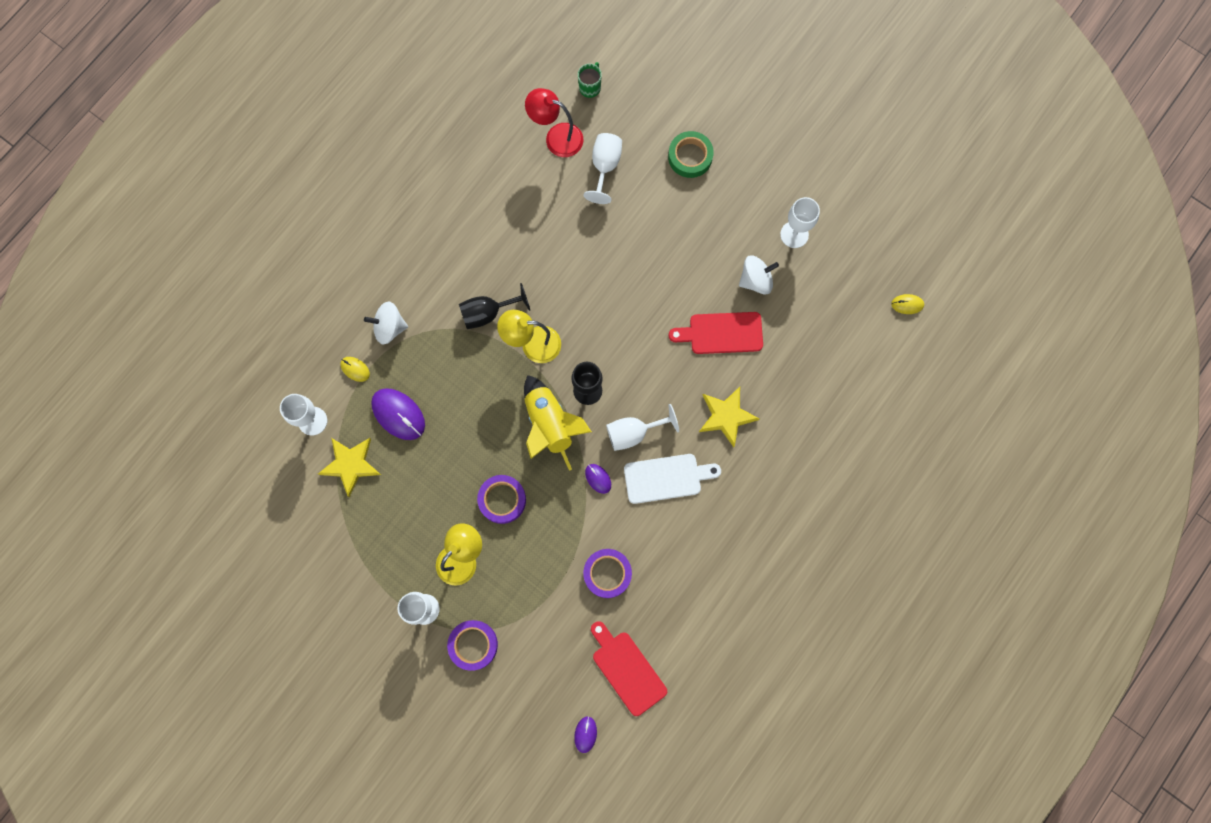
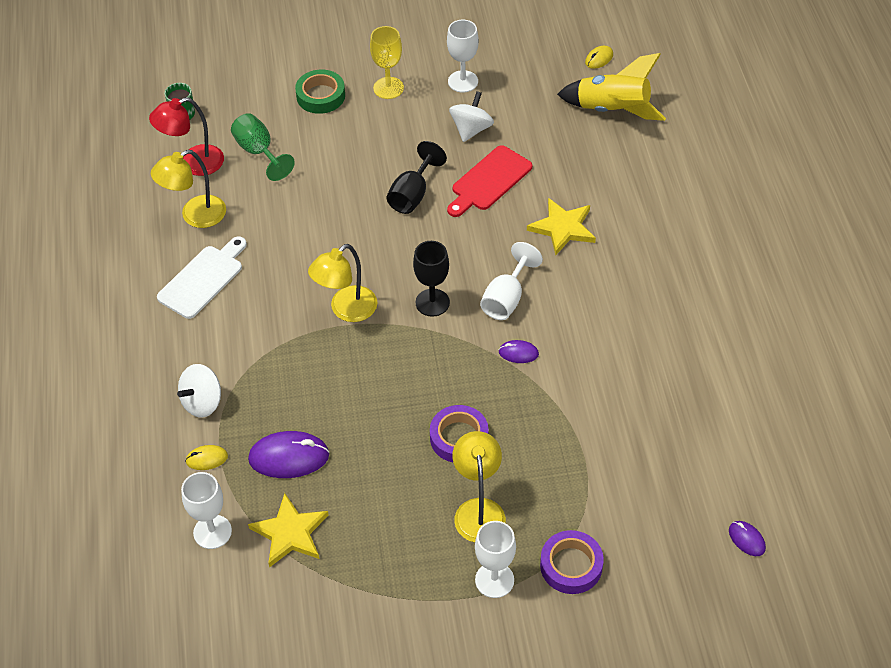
camera: 45 degrees left, 25 degrees down
black goblet [459,283,530,329] -> black goblet moved to [387,141,447,214]
yellow rocket [524,375,592,471] -> yellow rocket moved to [557,53,666,121]
purple tape [583,549,632,598] -> none
white goblet [584,133,622,204] -> green goblet [231,113,295,181]
red cutting board [591,621,667,716] -> none
white cutting board [624,454,721,504] -> white cutting board moved to [157,236,247,319]
none -> yellow lamp [151,150,226,228]
none -> yellow goblet [370,26,404,99]

